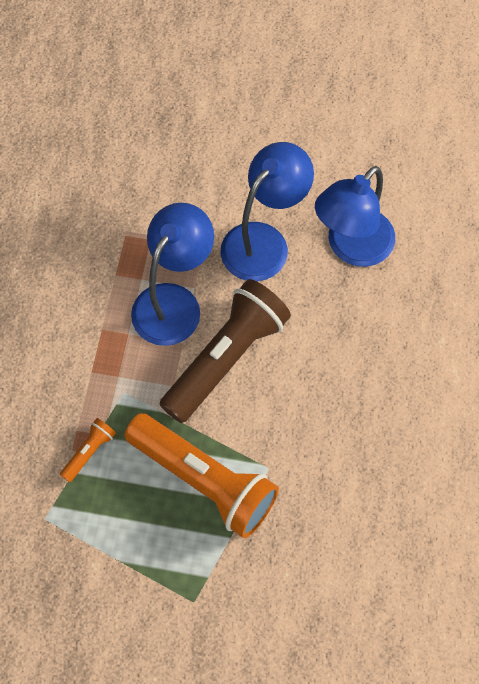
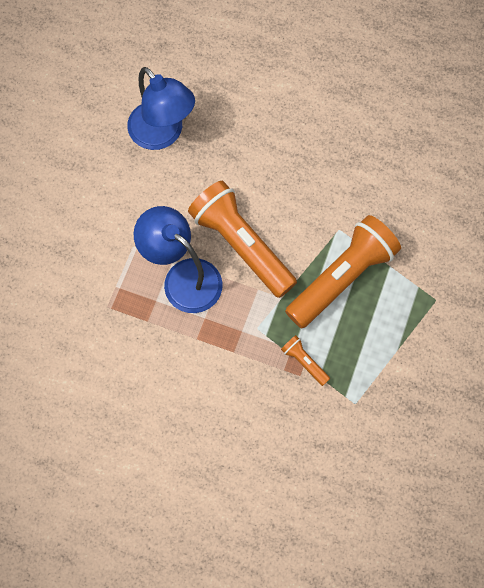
camera: 80 degrees left, 5 degrees up
brown flashlight [160,279,291,423] -> orange flashlight [188,181,297,298]
blue lamp [221,142,314,281] -> none

